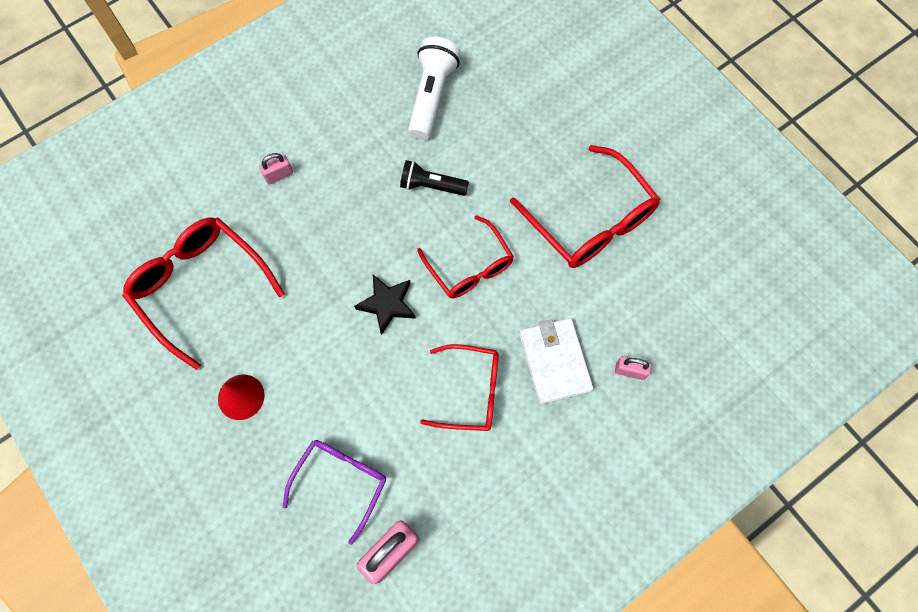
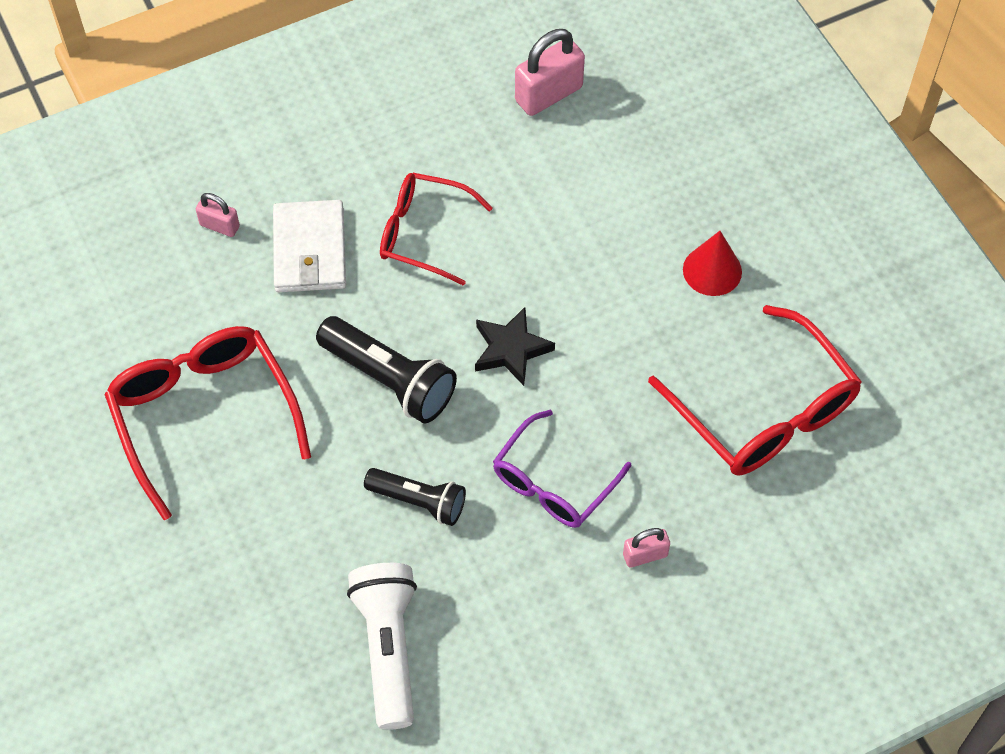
camera: 170 degrees left, 10 degrees down
purple glasses [283,440,386,545] -> purple glasses moved to [493,410,631,528]
white flashlight [408,37,460,140] -> white flashlight turned 150 degrees clockwise [347,563,417,730]
red glasses [417,215,514,298] -> black flashlight [316,316,457,423]

